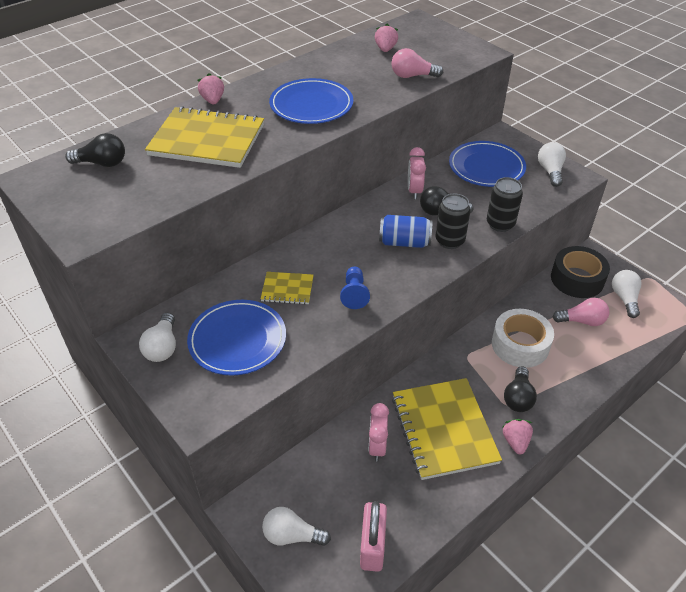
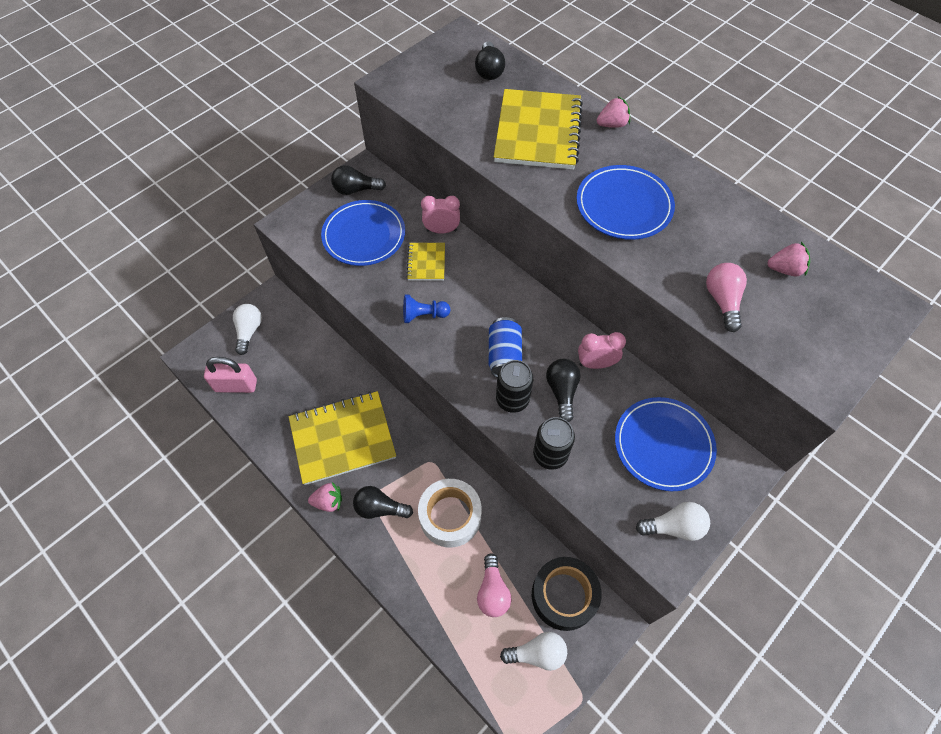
camera: 85 degrees right, 15 degrees up
white light bulb [139,313,176,362] -> black light bulb [331,165,386,195]
pink clock [368,403,389,461] -> pink clock moved to [421,196,460,234]

